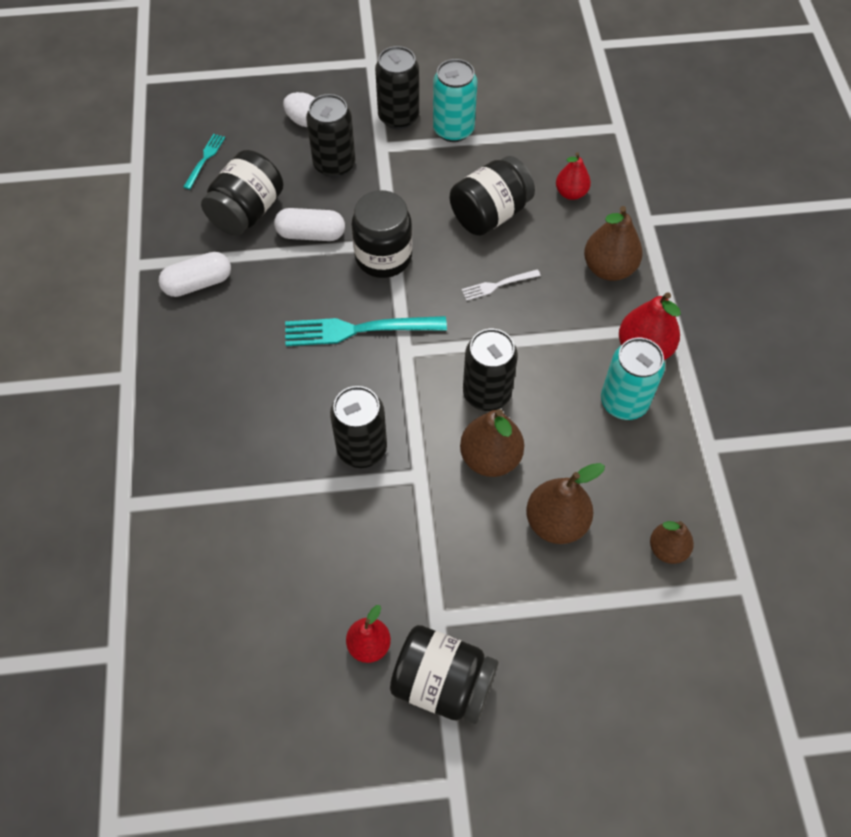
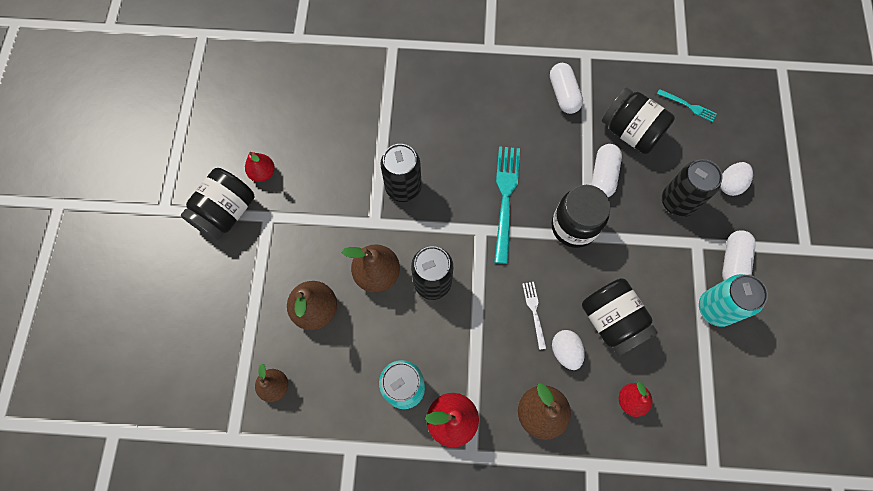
camera: 100 degrees right, 10 degrees up
black can [375,46,419,129] -> white capsule [722,230,756,280]
none -> white egg [552,330,585,370]

